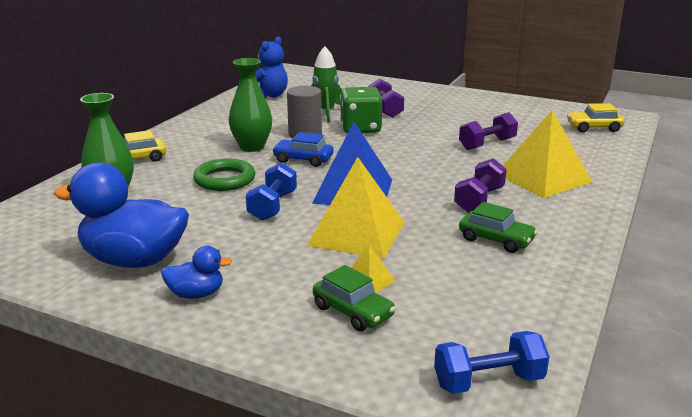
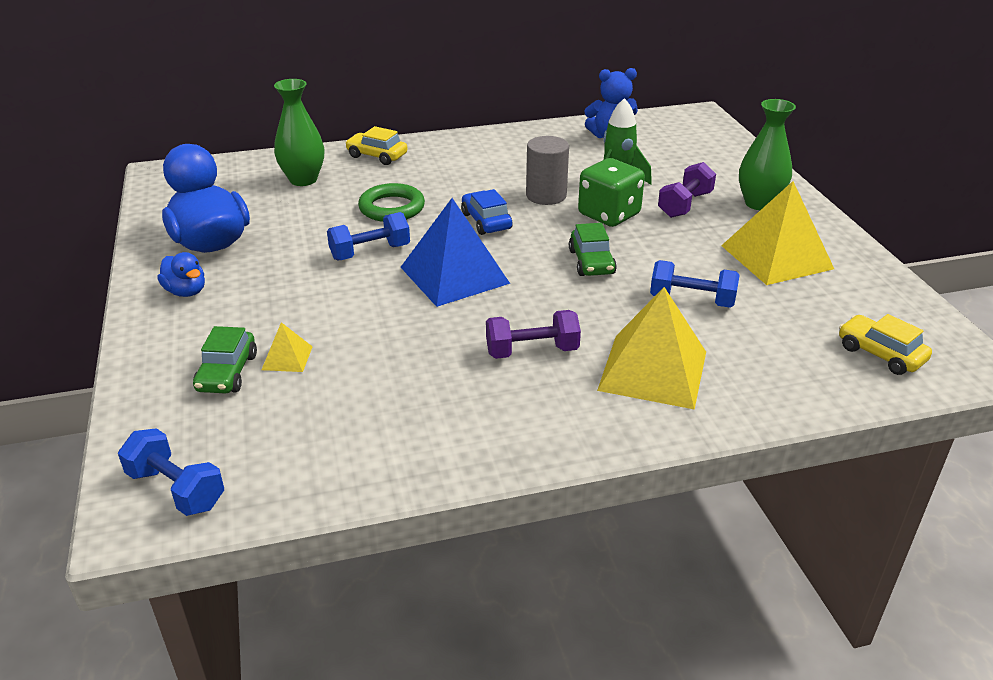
camera: 50 degrees right, 10 degrees up
green vase [229,58,272,152] -> green vase moved to [739,99,796,210]
yellow pyramid [307,157,405,259] -> yellow pyramid moved to [721,181,834,285]
purple dumbbell [459,112,518,150] -> blue dumbbell [650,260,740,308]
green car [459,202,538,253] -> green car moved to [569,223,617,276]

